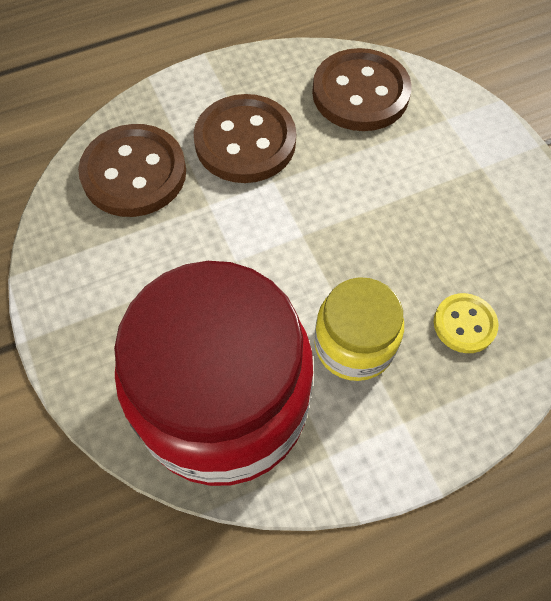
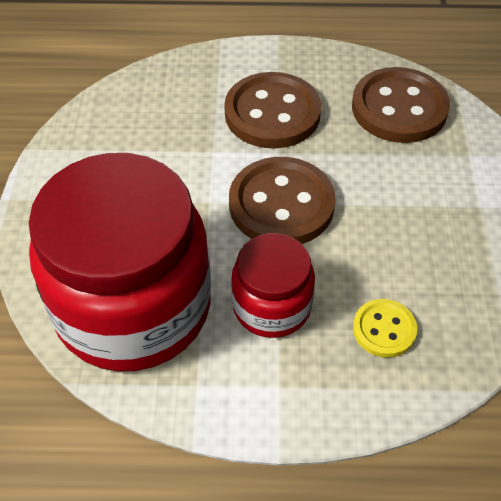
camera: 25 degrees right, 10 degrees down
brown button [78,124,186,217] -> brown button moved to [229,157,336,244]
yellow jar [314,277,404,381] -> red jar [231,233,315,338]

